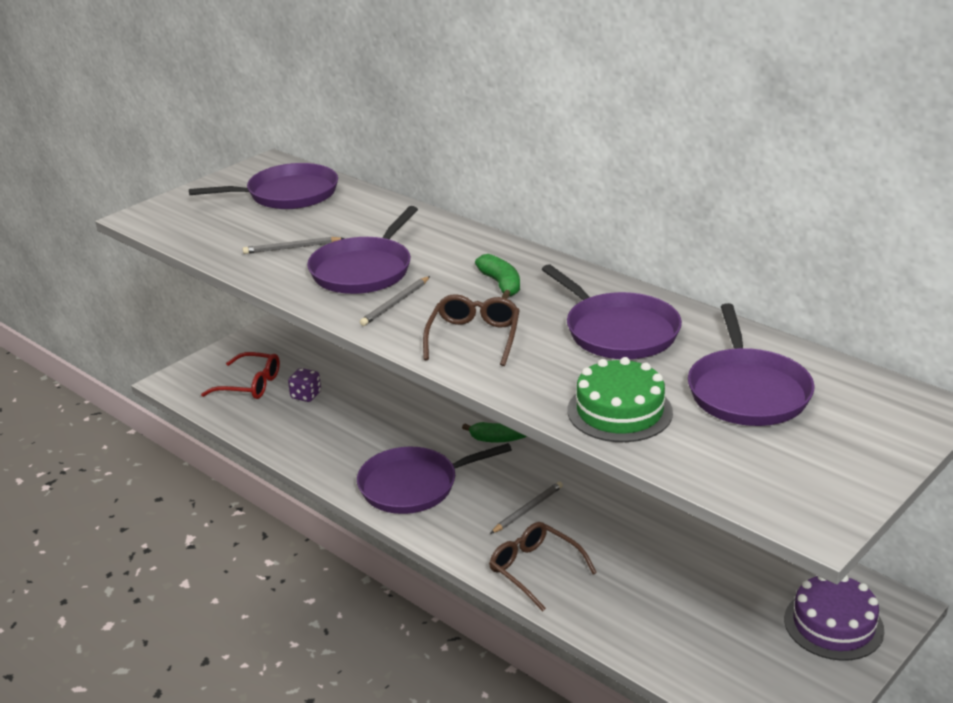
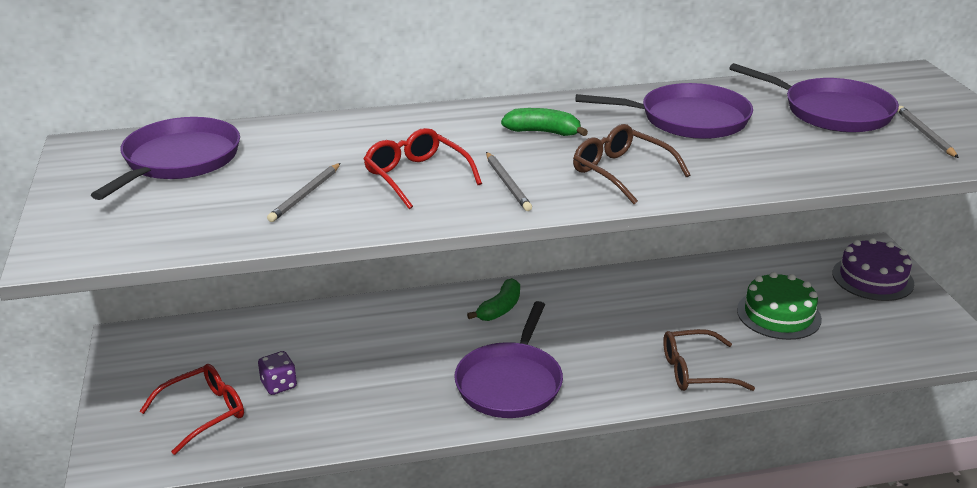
camera: 55 degrees left, 0 degrees up
purple pan [307,206,418,294] -> red glasses [364,128,482,209]
grey pencil [490,481,563,534] -> grey pencil moved to [897,106,959,158]
green cake [567,357,673,442] -> green cake moved to [737,272,822,340]

